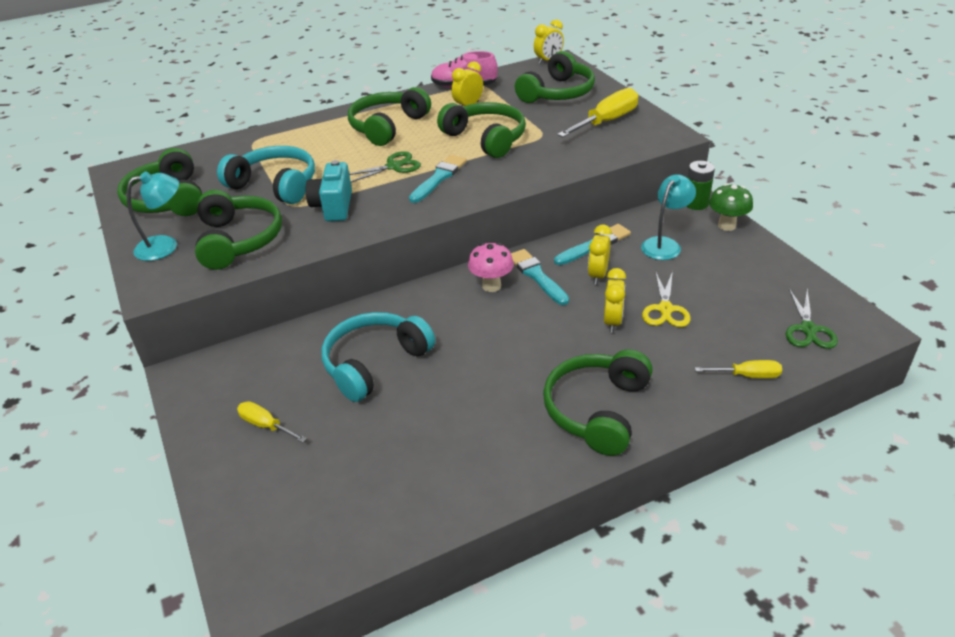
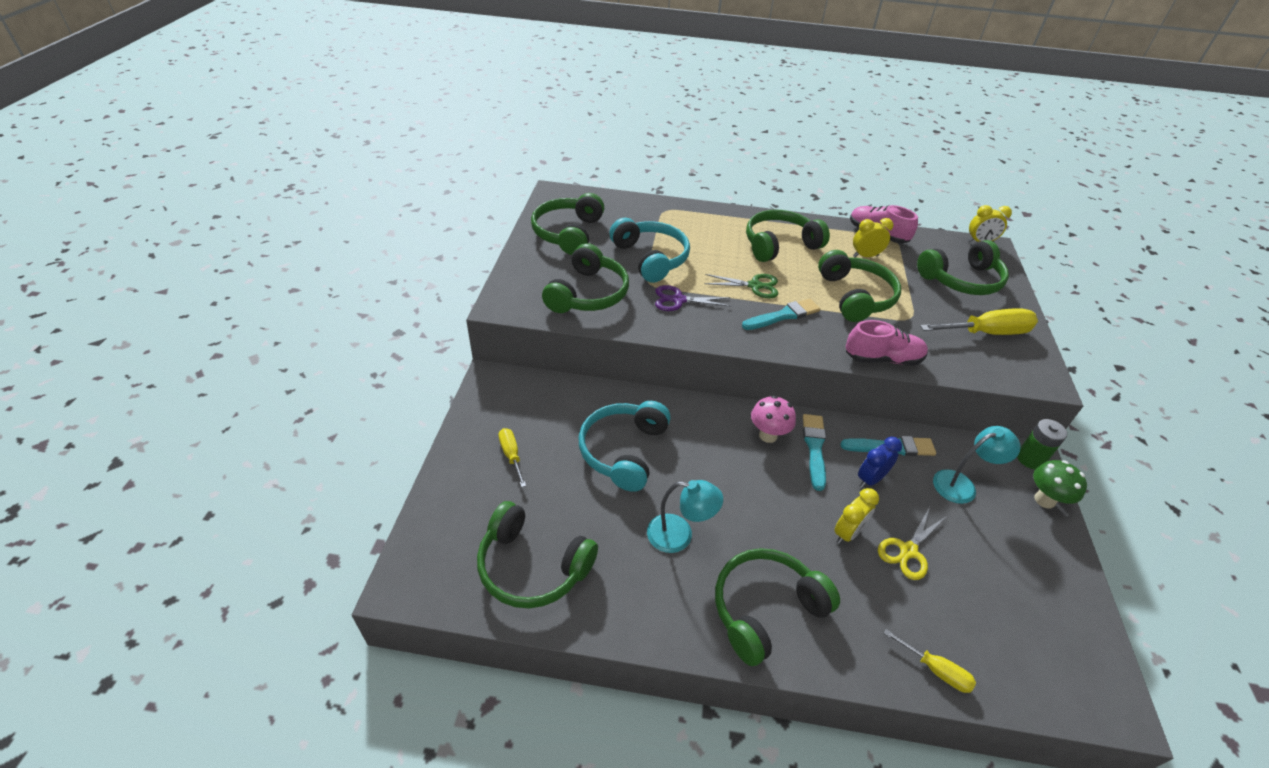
camera: 30 degrees right, 5 degrees up
turquoise lamp [127,171,179,261] -> turquoise lamp moved to [647,480,723,553]
turquoise camera [306,160,352,221] -> purple scissors [655,285,731,311]
turquoise headphones [321,312,435,402] -> turquoise headphones turned 60 degrees counterclockwise [579,401,671,492]
yellow clock [588,224,612,285] -> blue clock [858,437,902,488]
green scissors [786,289,838,349] -> none
none -> green headphones [477,501,598,608]
none -> pink shoe [846,320,928,365]

